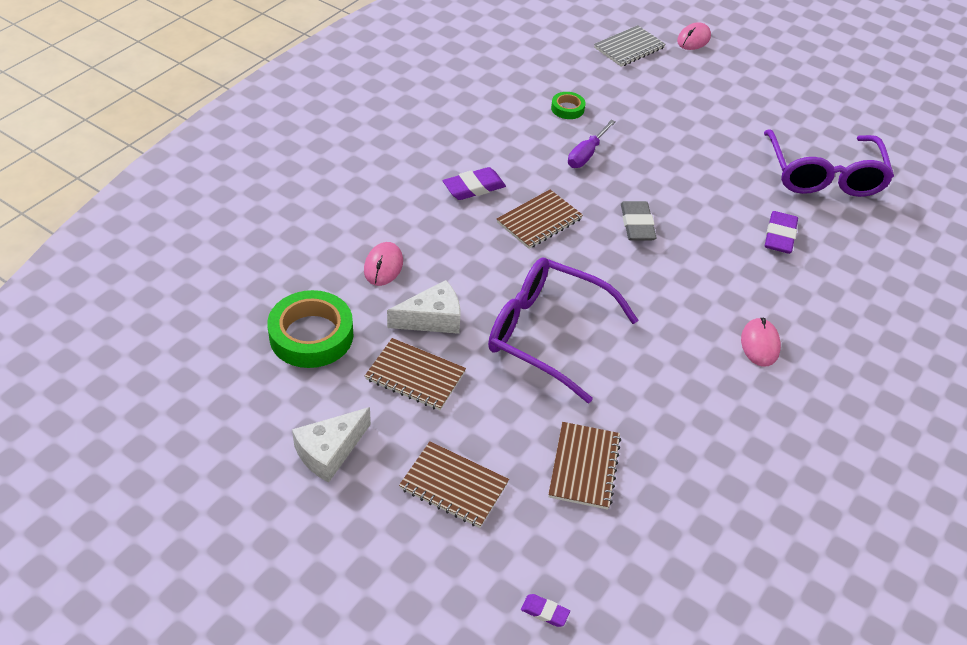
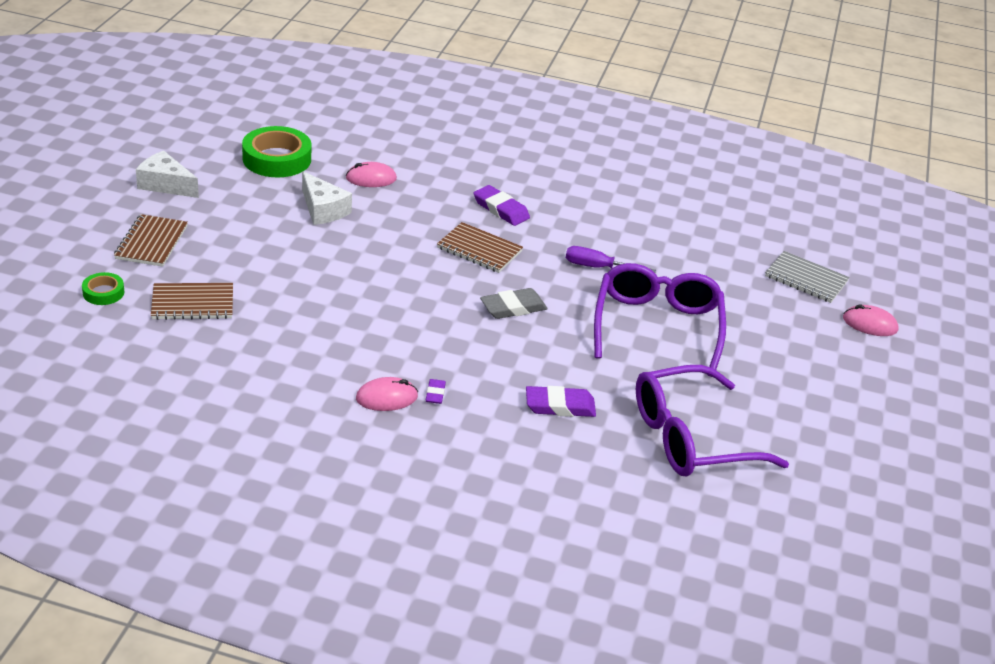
camera: 70 degrees right, 10 degrees down
brown notebook [365,338,466,410] -> none
purple glasses [488,258,638,403] -> purple glasses moved to [594,263,726,377]
purple eraser [521,594,570,627] -> purple eraser moved to [426,379,446,404]
green tape [551,92,586,119] -> green tape moved to [82,272,124,305]

